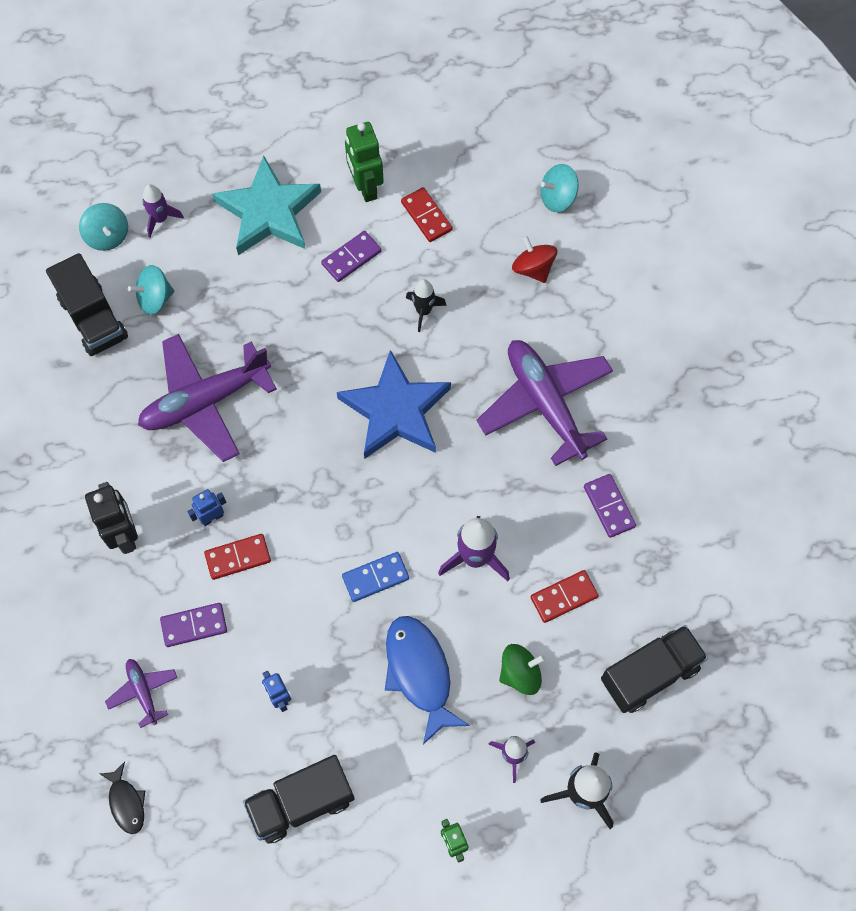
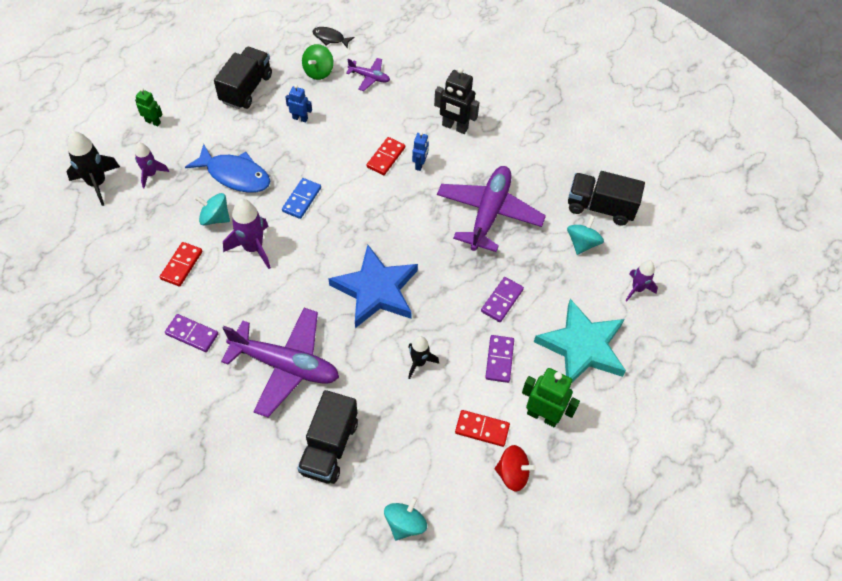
camera: 135 degrees right, 10 degrees down
turquoise spinning top [79,203,128,251] -> turquoise spinning top moved to [195,193,230,225]
purple domino [160,603,227,647] -> purple domino moved to [481,277,524,322]
green spinning top [499,644,545,695] -> green spinning top moved to [302,44,333,80]
red spinning top [512,235,557,283] -> red spinning top moved to [495,445,536,492]
black truck [601,625,708,713] -> black truck moved to [297,390,358,484]

